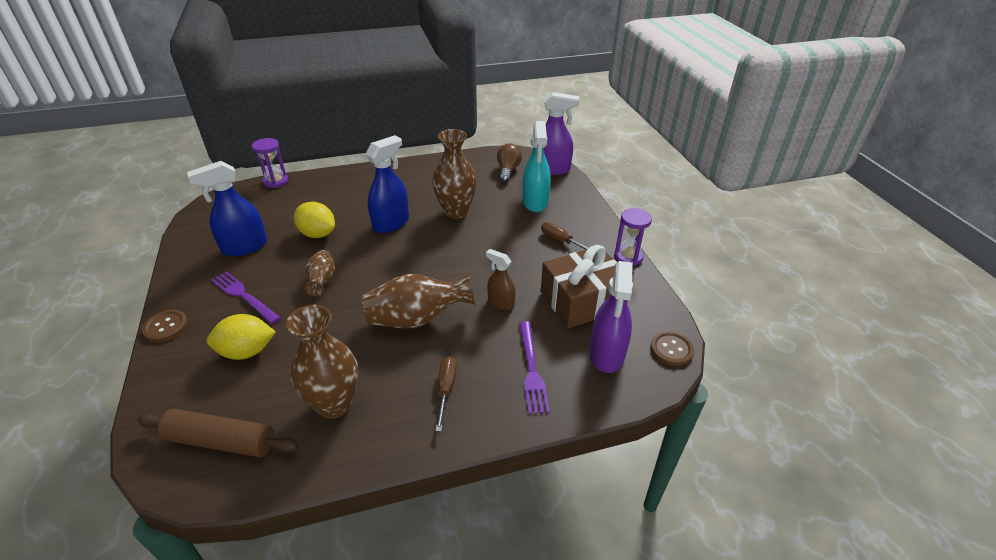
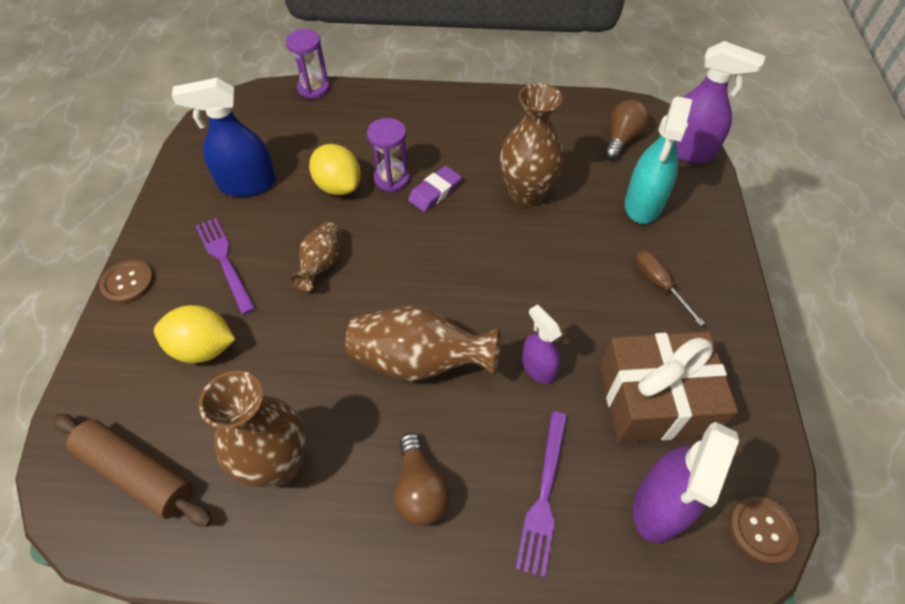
camera: 20 degrees right, 15 degrees up
blue spray bottle [365,135,409,233] -> purple eraser [408,166,462,212]
brown screwdriver [435,356,457,432] -> brown light bulb [394,433,450,526]
brown spray bottle [486,249,516,310] -> purple spray bottle [522,305,562,384]
purple hourglass [614,208,652,266] -> purple hourglass moved to [367,118,410,192]

